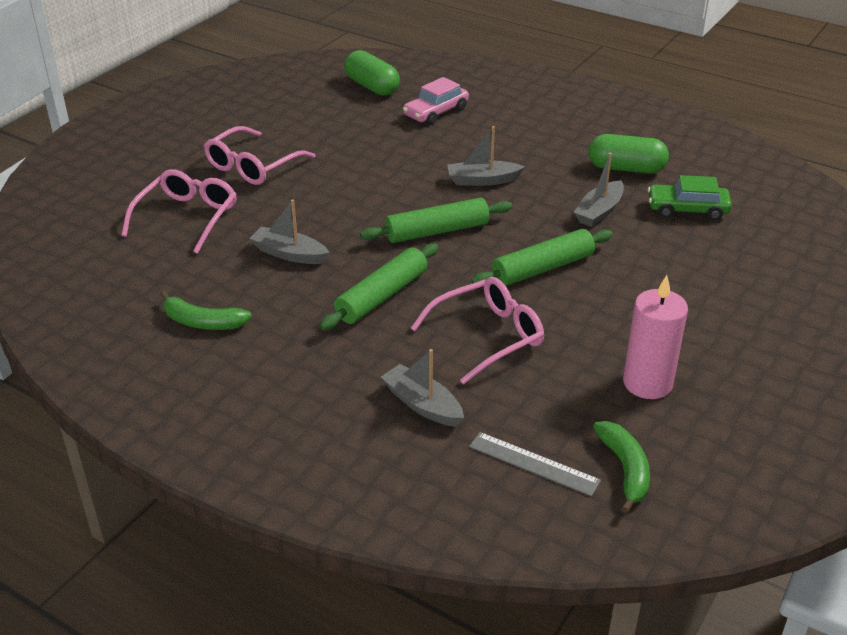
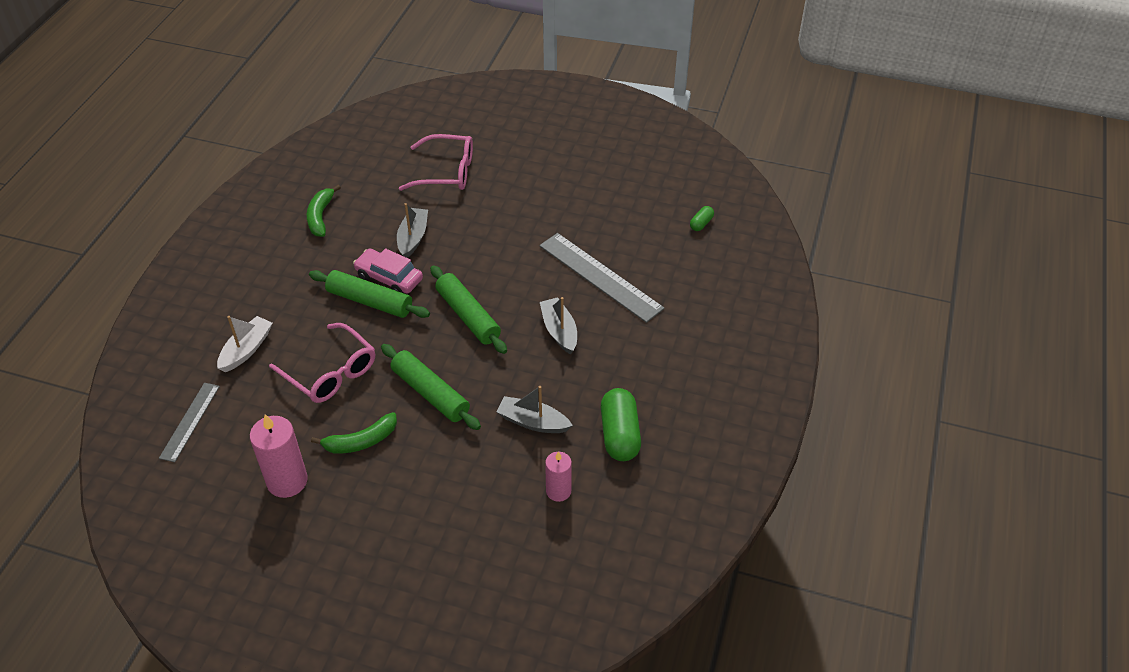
camera: 75 degrees right, 10 degrees up
pink glasses [204,126,315,185] -> none
green capsule [344,50,400,96] -> green capsule [690,206,714,231], size x0.48
grey boat [381,349,464,427] -> white boat [217,316,272,372]
pink car [403,77,469,125] -> pink car moved to [353,248,423,294]
green banana [593,421,650,513] -> green banana moved to [311,412,397,454]
green car [648,175,732,220] -> pink candle [545,451,572,502]
none -> grey ruler [539,233,665,323]

